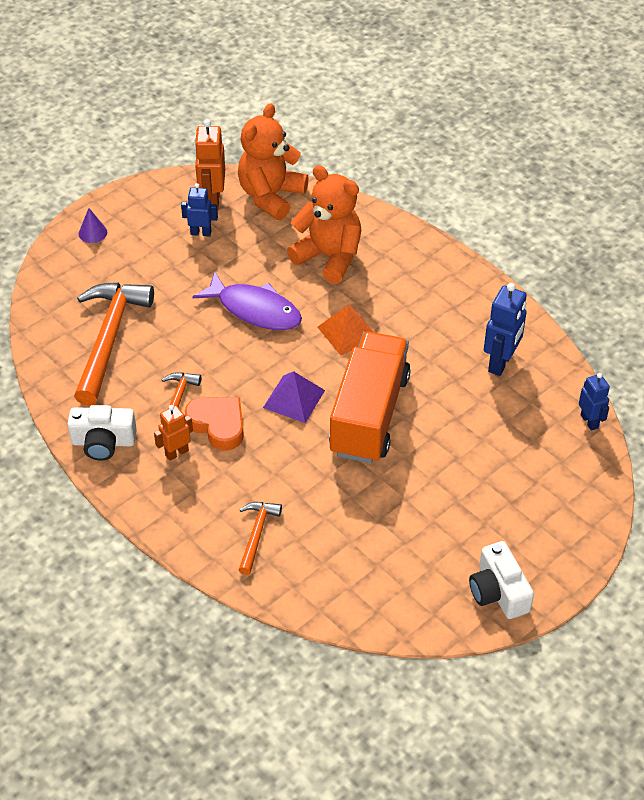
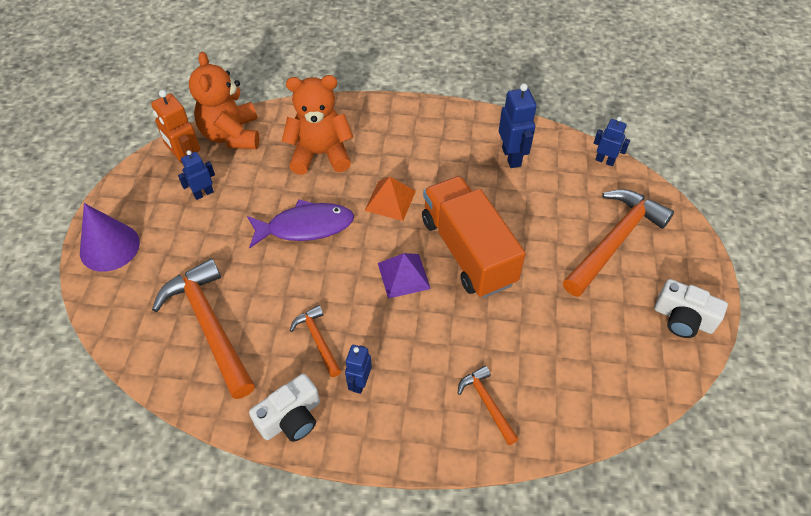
camera: 40 degrees left, 5 degrees up
purple cone [79,208,107,243] -> purple cone [80,203,140,272], size x2.04
orange robot [154,405,193,461] -> blue robot [345,345,372,394]
orange heart [185,397,244,451] -> none
none -> orange hammer [563,189,674,297]

